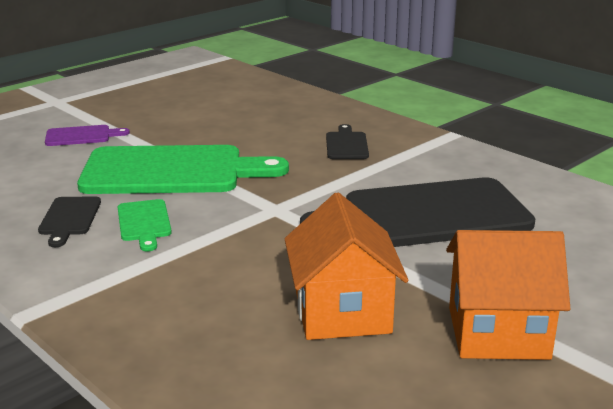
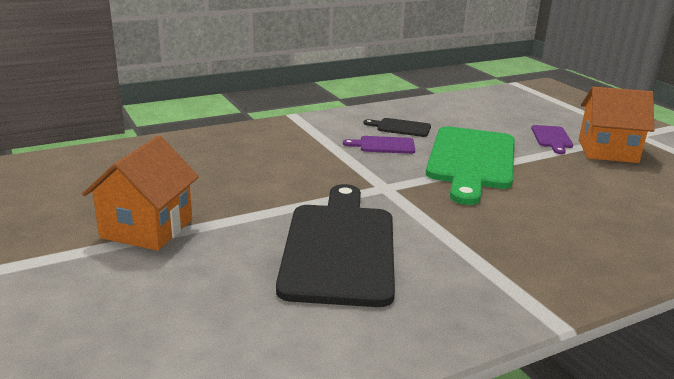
camera: 105 degrees right, 0 degrees up
green cutting board [118,199,172,251] -> purple cutting board [343,136,415,154]
orange house [285,192,408,340] -> orange house moved to [579,87,654,163]
black cutting board [326,124,369,159] -> none

